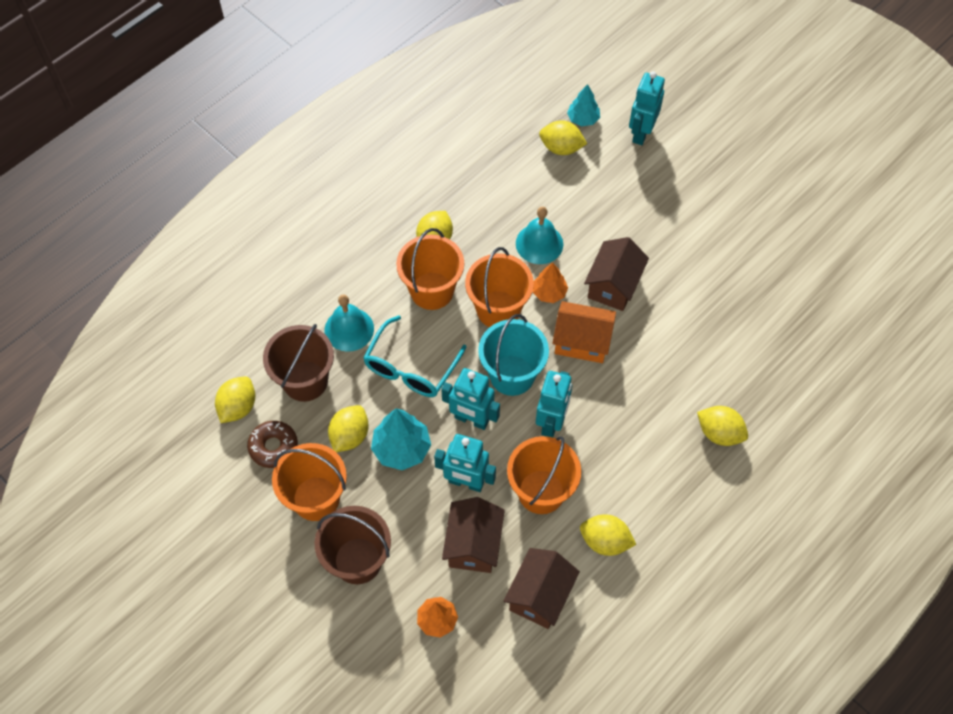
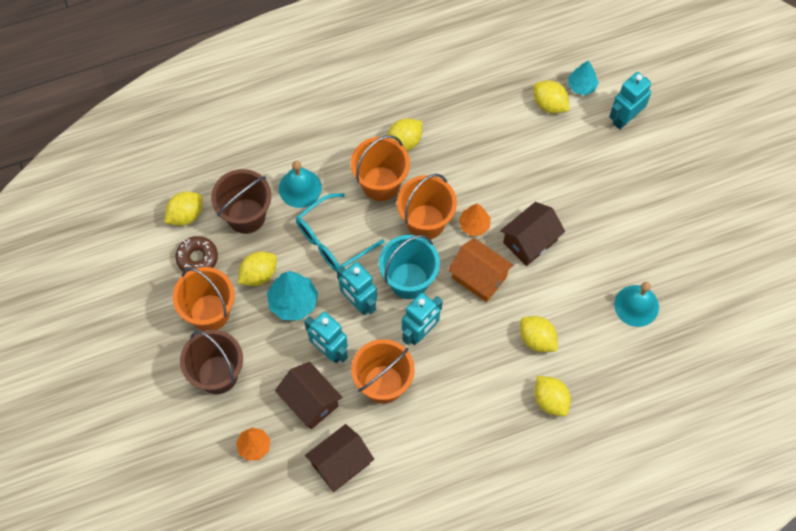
camera: 25 degrees right, 5 degrees up
brown house [442,497,505,573] -> brown house turned 75 degrees counterclockwise [275,361,343,429]
turquoise bell [516,206,563,264] -> turquoise bell moved to [614,282,659,327]
yellow lemon [580,514,636,556] -> yellow lemon moved to [520,316,558,352]

